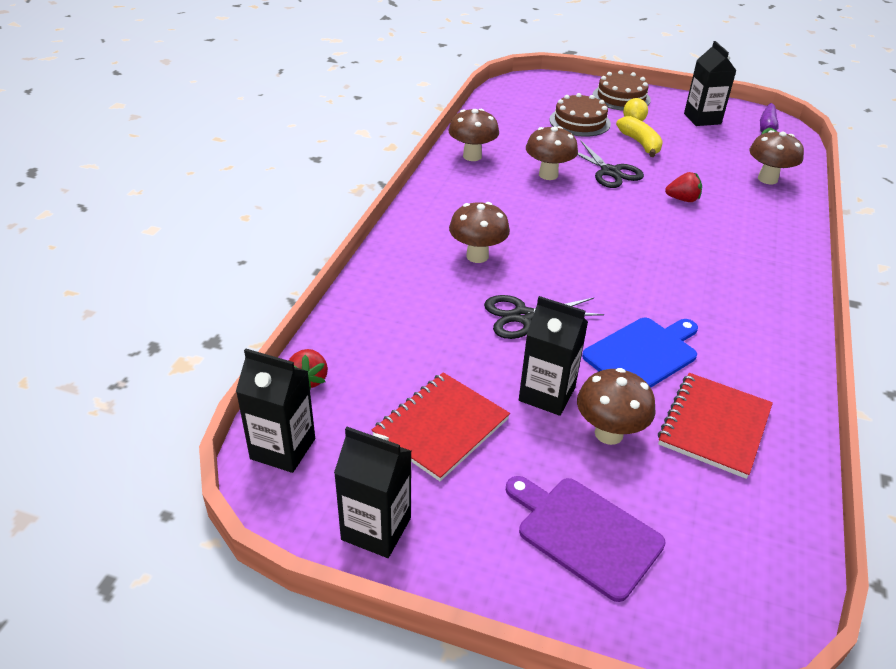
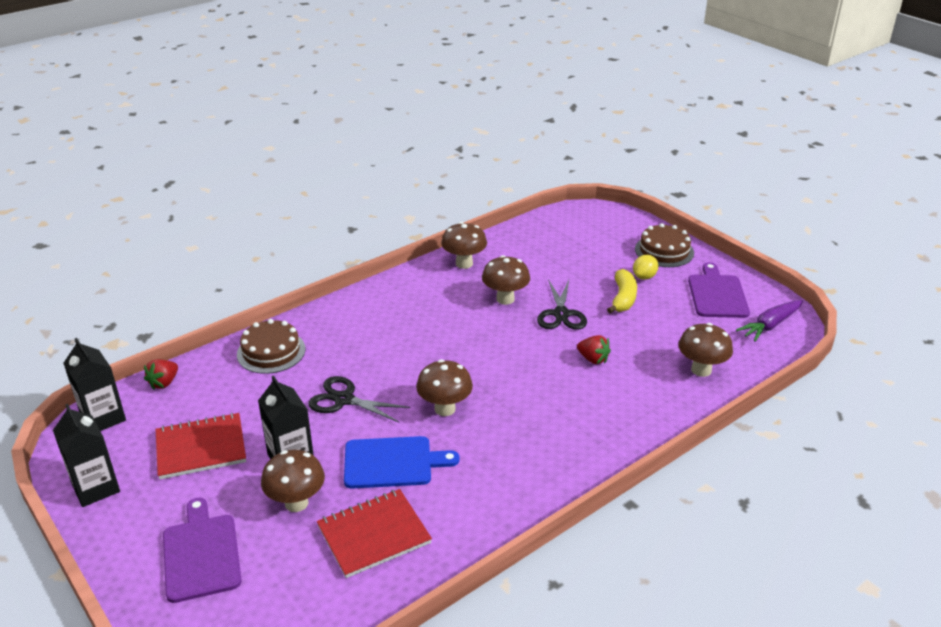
camera: 35 degrees right, 5 degrees down
brown mushroom [449,202,510,263] -> brown mushroom moved to [416,359,473,416]
brown cake [549,93,611,137] -> brown cake moved to [237,319,305,374]
black carton [684,41,737,126] -> purple cutting board [688,262,750,318]

